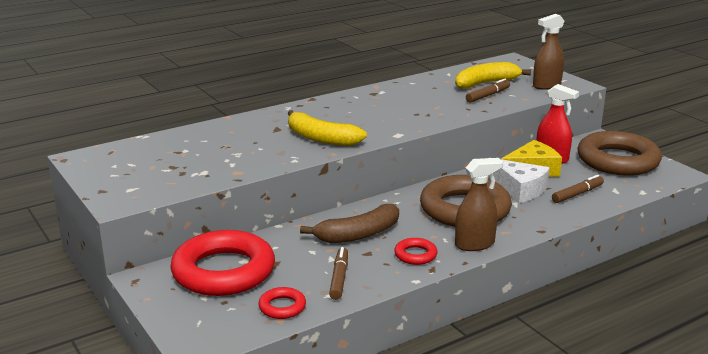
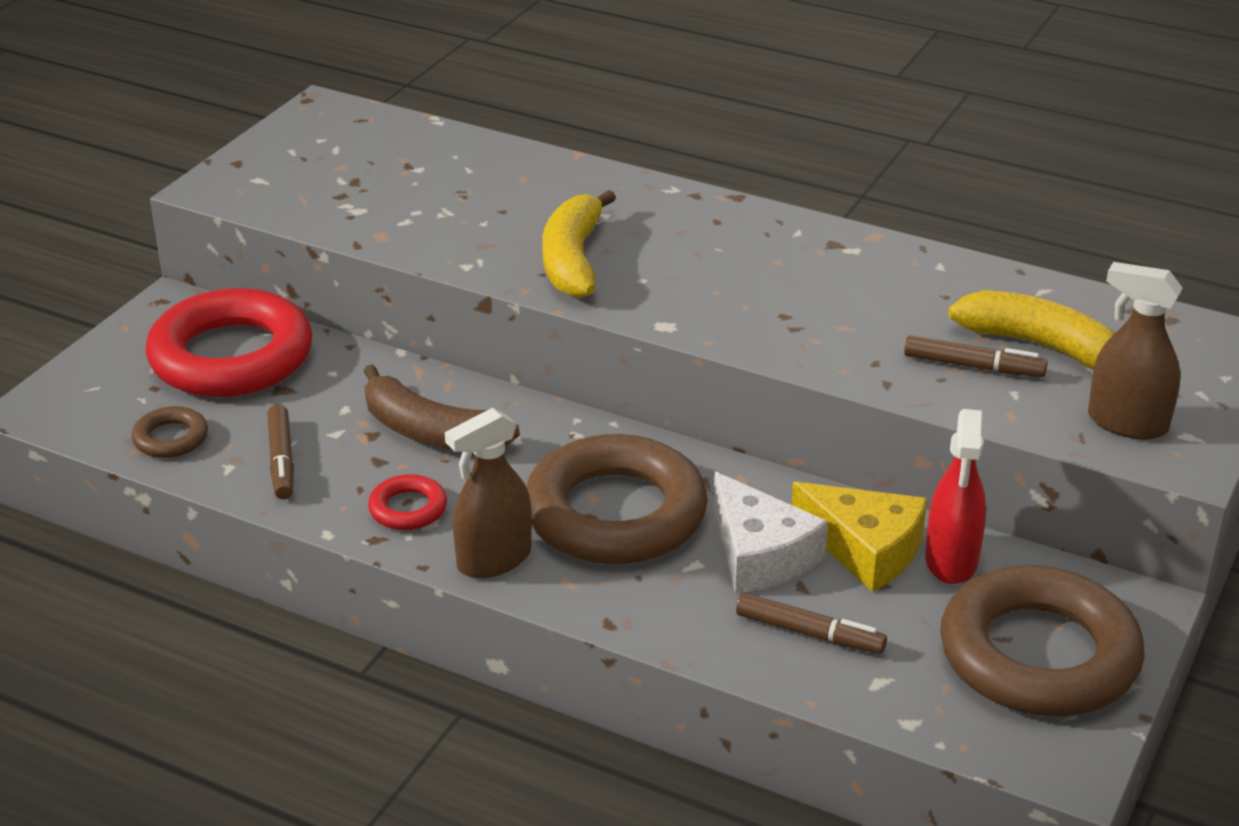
camera: 60 degrees right, 10 degrees up
red ring [258,287,306,319] -> brown ring [132,406,208,458]
brown marker [329,247,348,300] -> brown marker turned 105 degrees clockwise [267,404,294,499]
brown spray bottle [455,158,503,251] -> brown spray bottle turned 105 degrees clockwise [445,408,532,578]
white cheese [488,159,550,203] -> white cheese turned 45 degrees counterclockwise [713,472,828,593]

